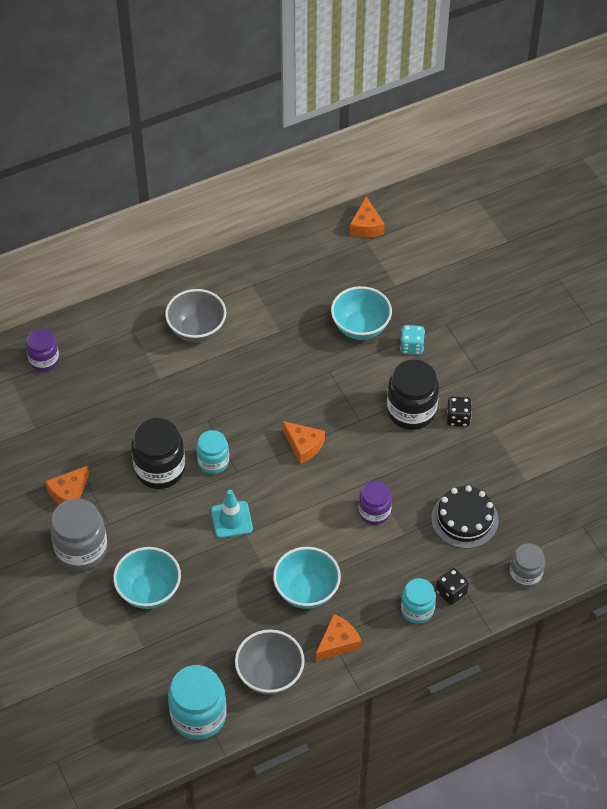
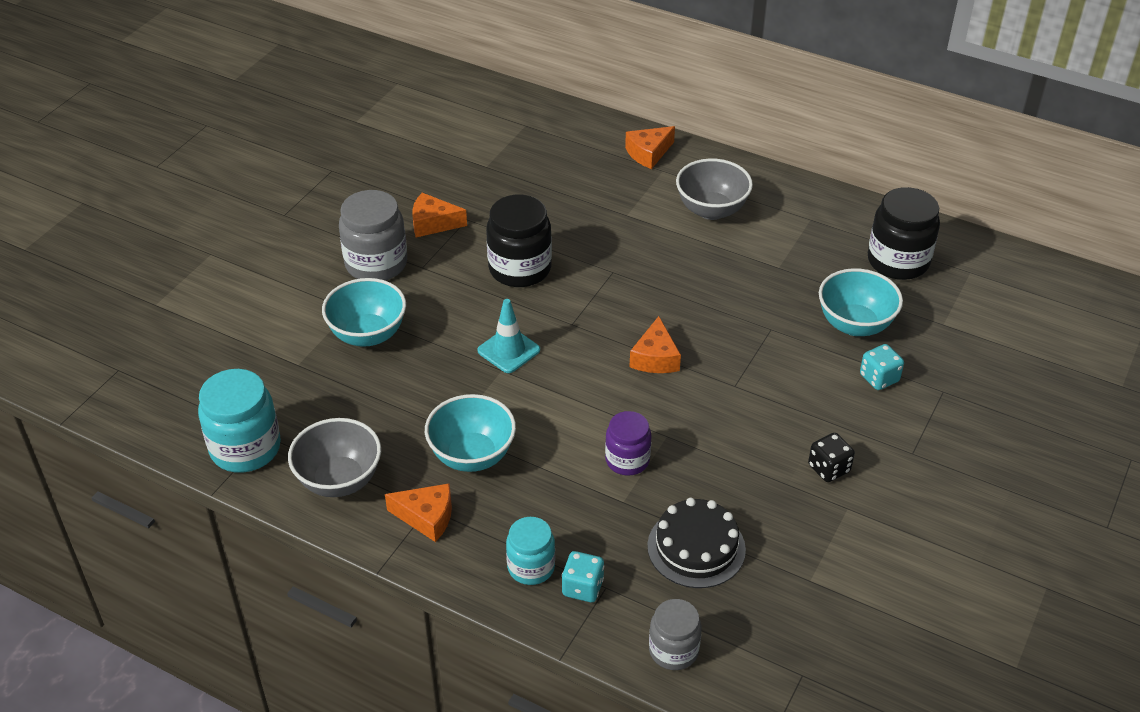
camera: 55 degrees right, 10 degrees down
purple jar [26,329,59,372] -> none
turquoise jar [196,430,229,474] -> none
orange cheese [349,197,385,237] -> orange cheese moved to [625,126,675,169]
black jar [387,360,439,430] -> black jar moved to [868,187,940,280]
black dice [436,568,469,605] -> turquoise dice [562,551,604,602]

